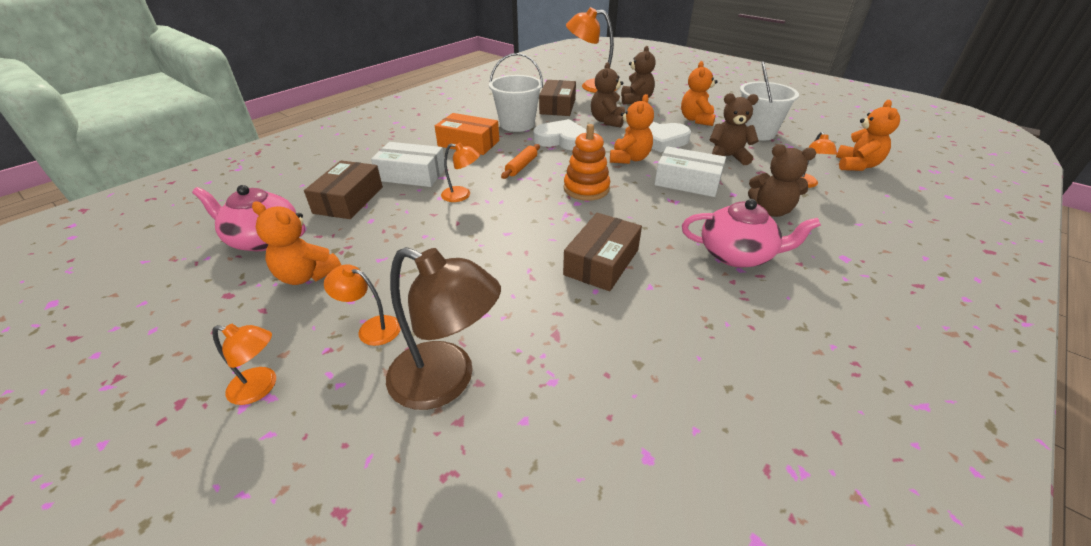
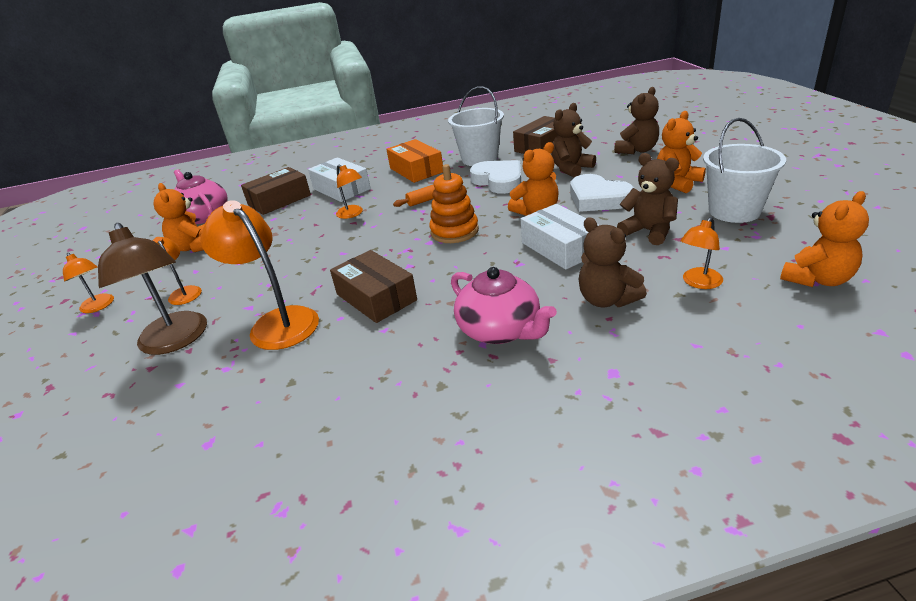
camera: 40 degrees right, 5 degrees down
brown box [563,213,642,291] -> brown box turned 75 degrees clockwise [330,250,417,323]
orange lamp [566,7,618,93] -> orange lamp moved to [200,200,319,350]

